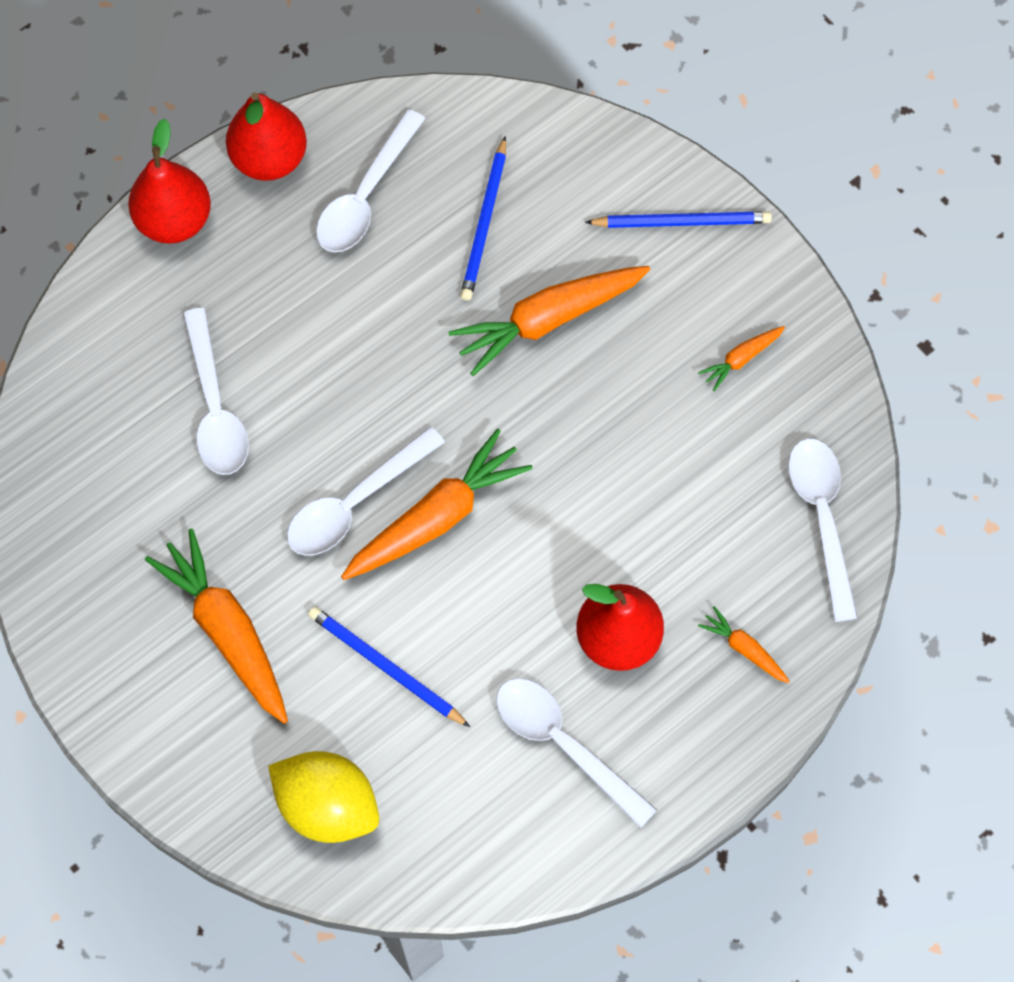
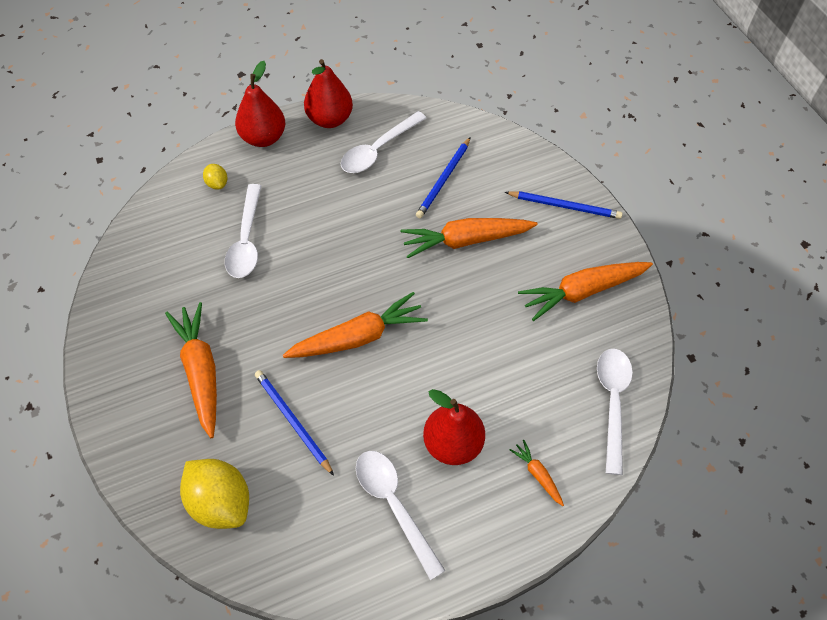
camera: 15 degrees right, 10 degrees down
white spoon [287,426,445,556] -> none
orange carrot [698,326,785,391] -> orange carrot [518,262,653,321], size x2.11
none -> yellow lemon [203,164,227,190]

